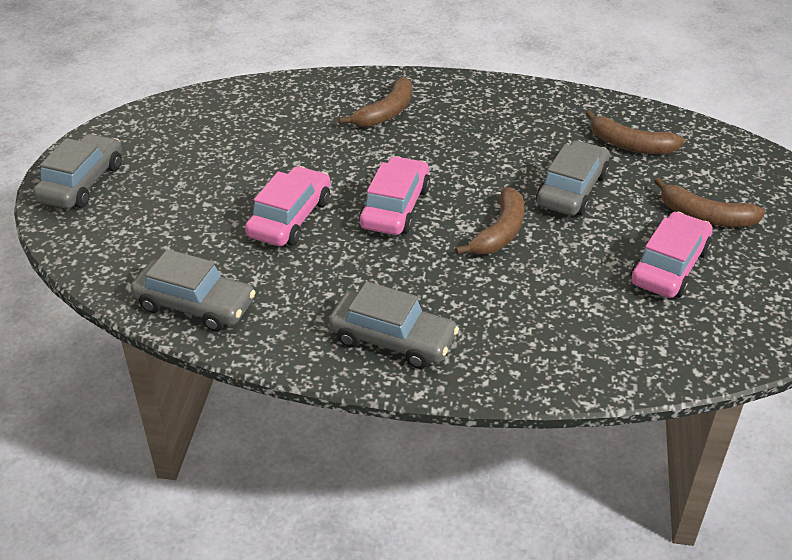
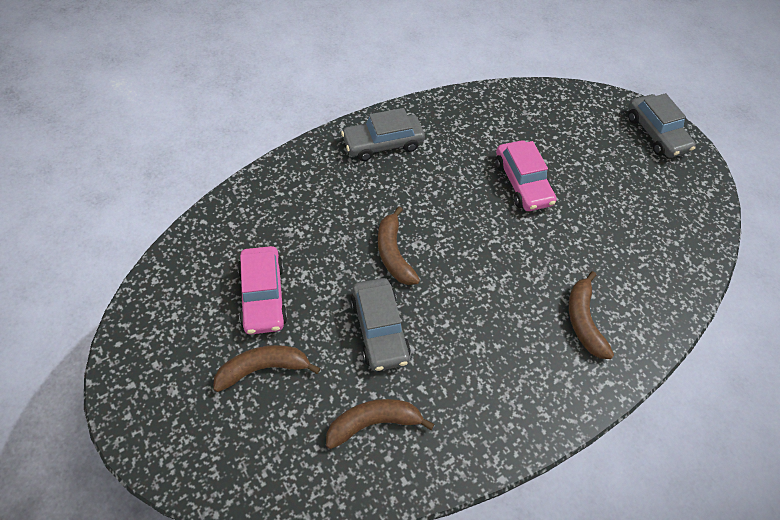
camera: 135 degrees right, 15 degrees up
grey car [131,249,256,332] -> none
pink car [359,156,430,235] -> none

